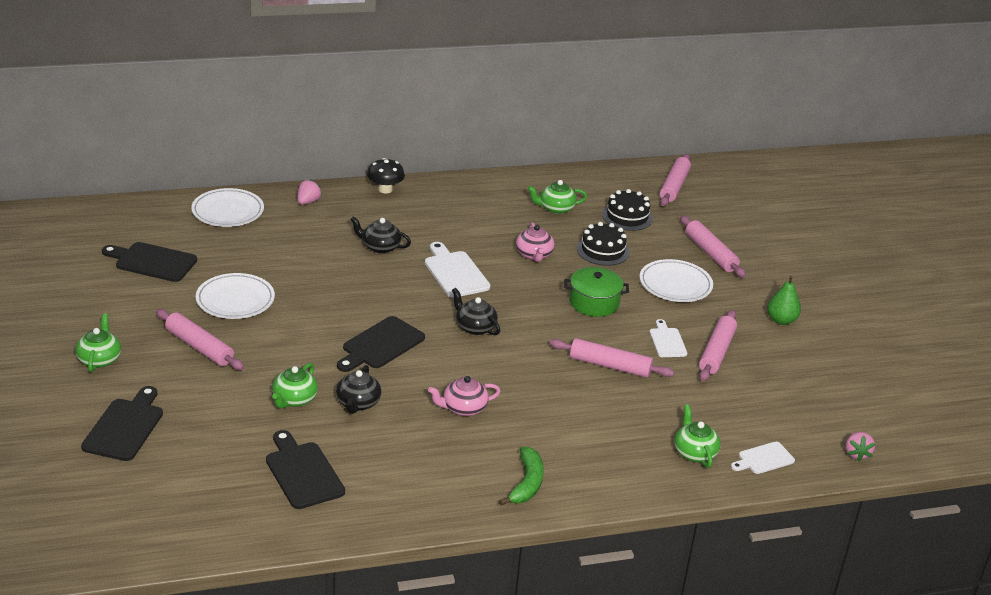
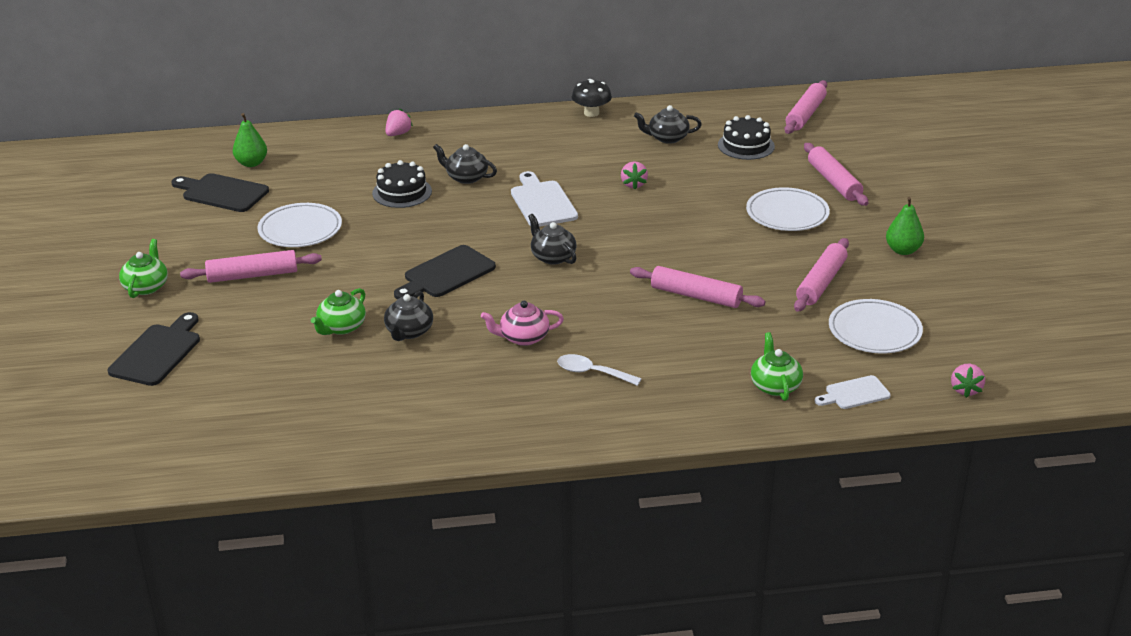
camera: 10 degrees right, 0 degrees up
pink rolling pin [156,309,244,370] -> pink rolling pin turned 60 degrees counterclockwise [180,250,322,283]
white plate [191,188,264,227] -> white plate moved to [829,299,923,353]
black cutting board [266,430,345,509] -> none
black mushroom [367,158,405,193] -> black mushroom moved to [572,79,612,117]
green banana [499,447,544,505] -> none
pink teapot [516,222,554,262] -> pink strawberry [621,161,648,189]
green teapot [528,180,587,214] -> black teapot [634,105,702,144]
green pot [564,267,629,317] -> none
black cake [577,222,630,266] -> black cake moved to [372,160,432,208]
white cutting board [649,319,687,357] -> none
none -> green pear [233,113,267,167]
none -> white spoon [557,354,641,386]

